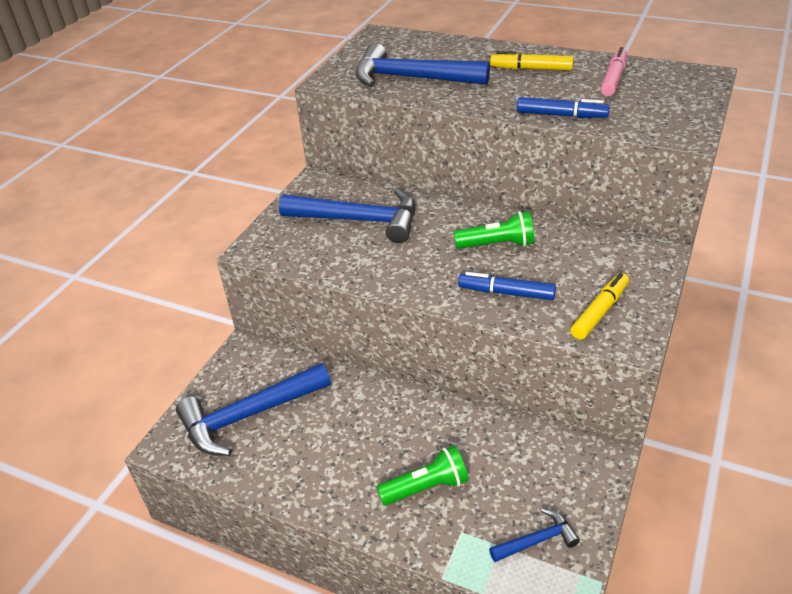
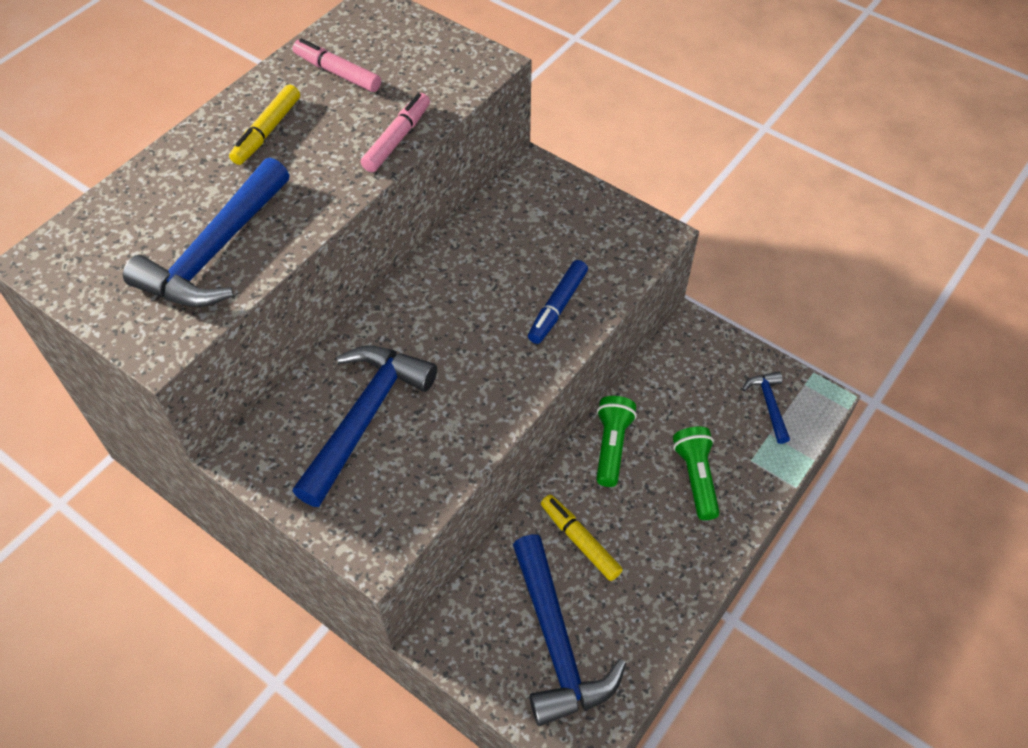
camera: 80 degrees left, 15 degrees up
green flashlight [454,211,534,249] -> green flashlight moved to [596,396,637,487]
blue marker [517,97,610,118] -> pink marker [361,93,430,172]
yellow marker [571,273,629,340] -> yellow marker moved to [541,495,623,581]

